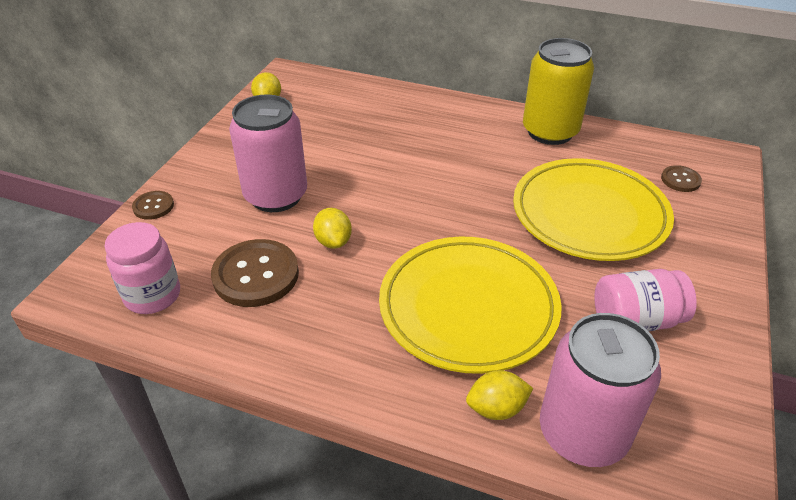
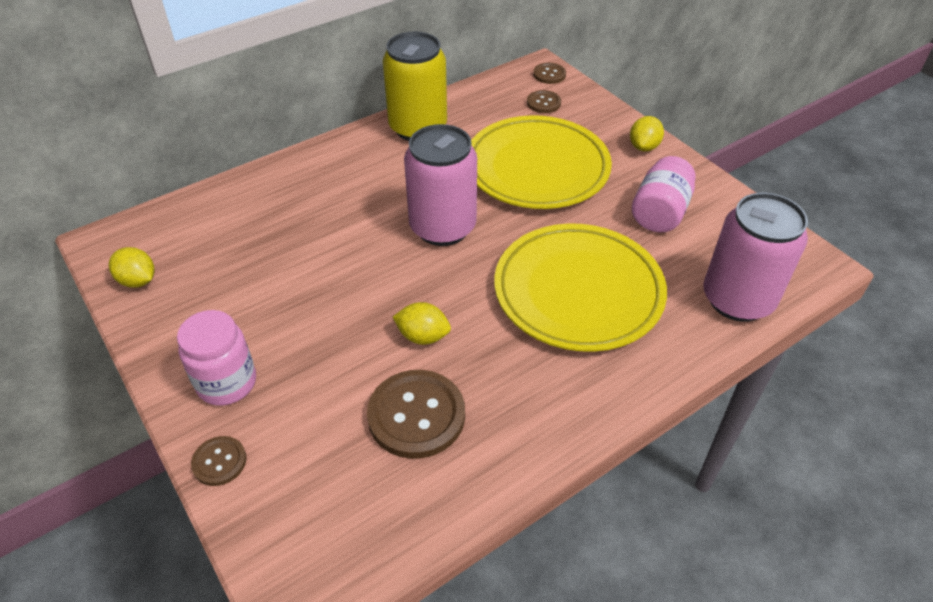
camera: 55 degrees left, 5 degrees up
pink jar [104,222,180,314] -> pink jar moved to [177,310,256,406]
pink can [229,95,307,212] -> pink can moved to [404,124,477,246]
yellow lemon [466,370,533,420] -> yellow lemon moved to [630,116,664,152]
none -> brown button [533,63,566,84]

